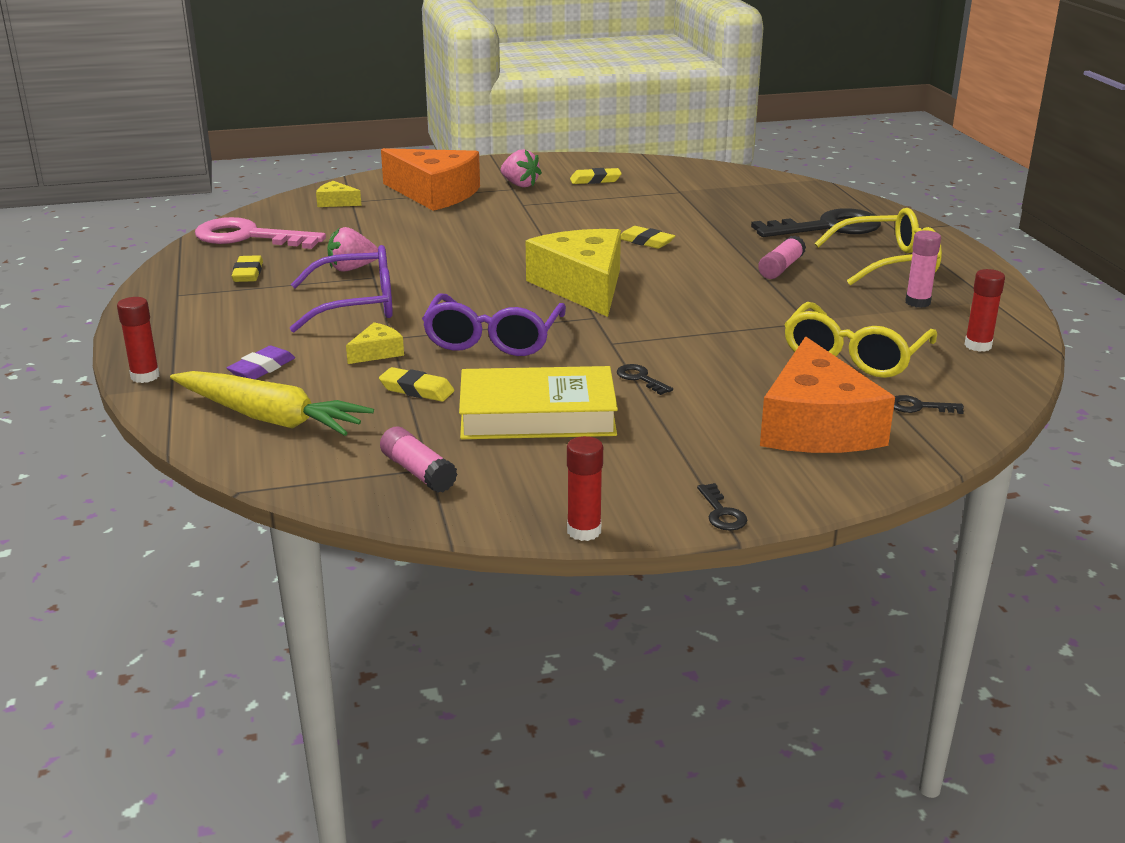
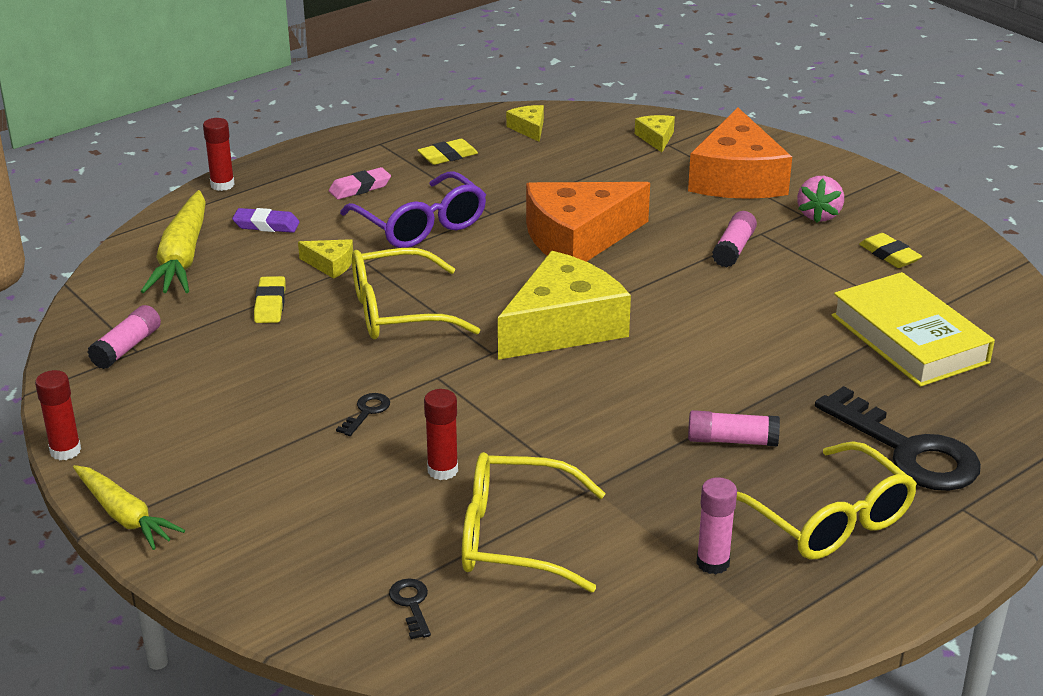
camera: 65 degrees right, 5 degrees up
pink key [195,217,326,249] -> yellow cheese [506,105,544,142]
pink strawberry [327,227,378,272] -> none
purple glasses [422,293,566,356] -> yellow glasses [352,248,480,339]
yellow book [459,366,618,439] -> yellow book moved to [831,272,995,387]
yellow eraser [621,226,675,249] -> none
black key [697,483,747,531] -> yellow carrot [73,465,185,550]
orange cheese [760,337,895,453] -> orange cheese moved to [526,182,650,262]
red glue stick [964,269,1005,352] -> red glue stick moved to [424,389,458,480]
none -> pink eraser [329,167,391,199]
none -> pink glue stick [712,211,757,267]

